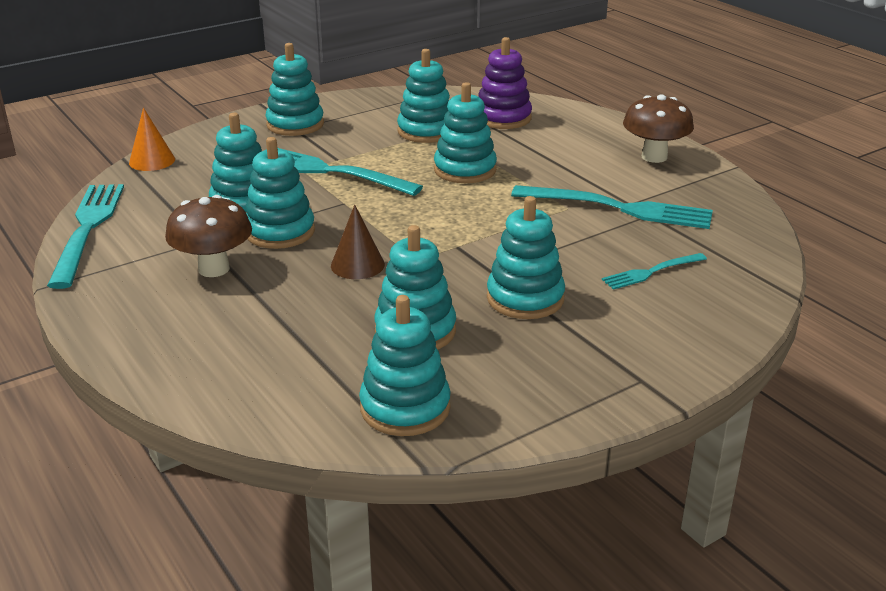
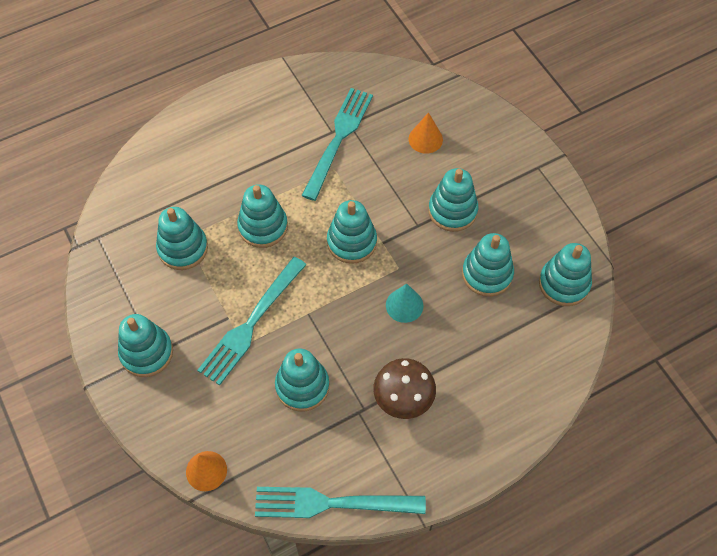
camera: 85 degrees left, 30 degrees up
turquoise stacking toy [246,137,315,249] -> turquoise stacking toy moved to [327,200,377,264]
brown cone [331,204,385,279] -> turquoise cone [386,284,423,323]
purple stacking toy [478,37,532,129] -> none
turquoise fork [602,253,707,290] -> orange cone [409,112,443,154]
brown mushroom [623,94,694,163] -> none

